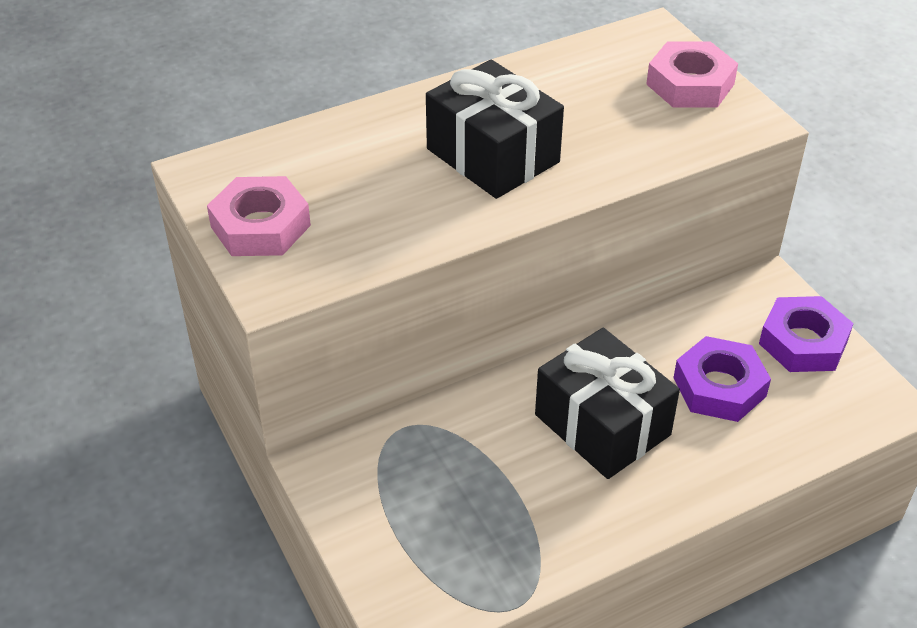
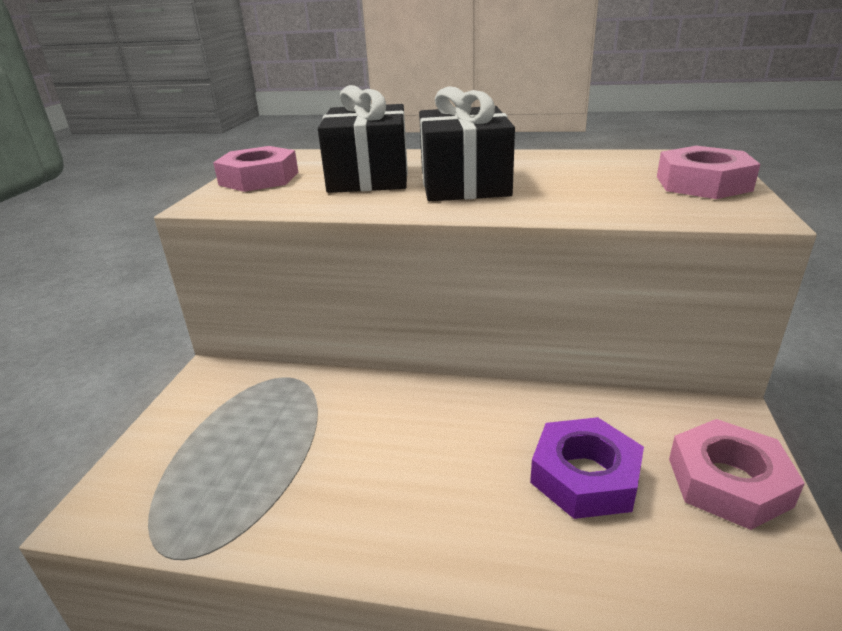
camera: 40 degrees right, 15 degrees down
black gift [535,328,680,479] -> black gift moved to [318,85,408,193]
purple nut [759,296,854,372] -> pink nut [669,419,805,530]

